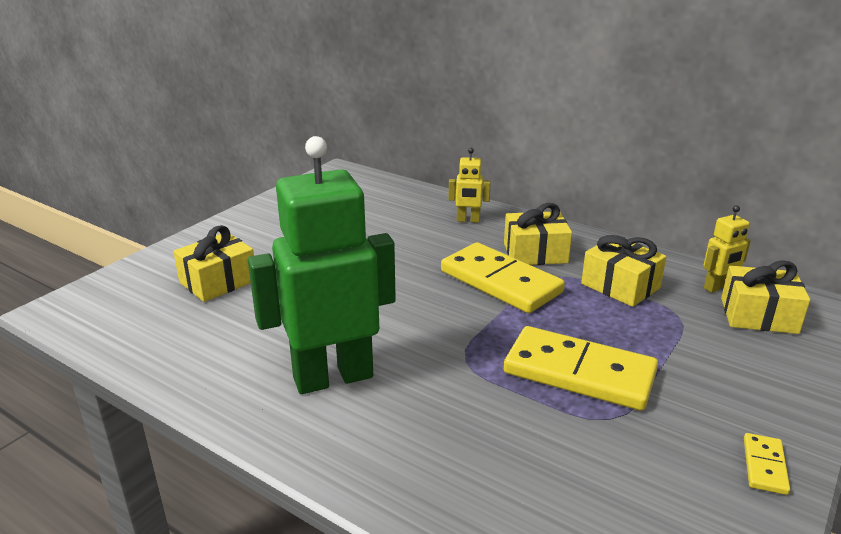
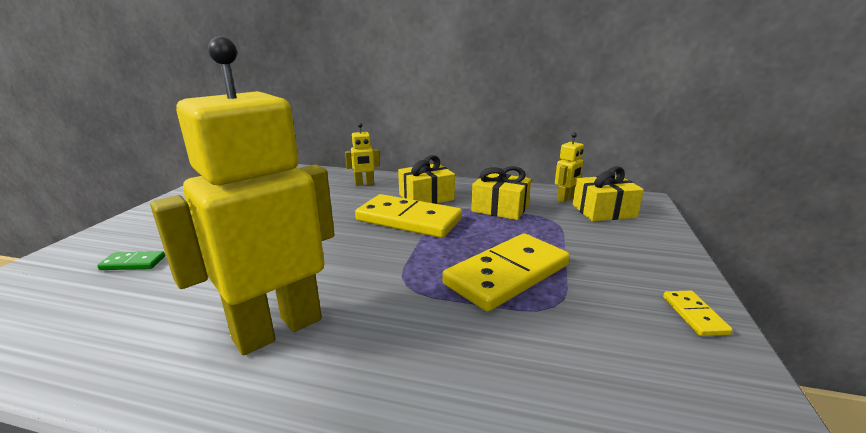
camera: 20 degrees left, 5 degrees down
yellow gift [173,225,254,302] -> green domino [97,251,165,270]
green robot [248,136,396,394] -> yellow robot [150,37,335,355]
yellow domino [504,326,658,411] -> yellow domino turned 45 degrees counterclockwise [442,233,570,312]

